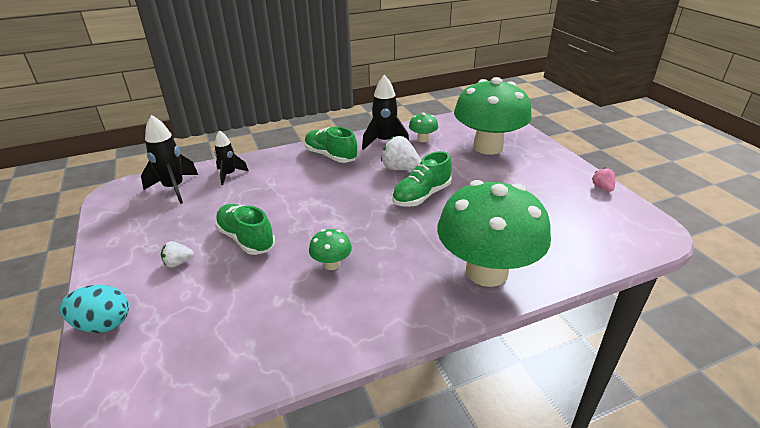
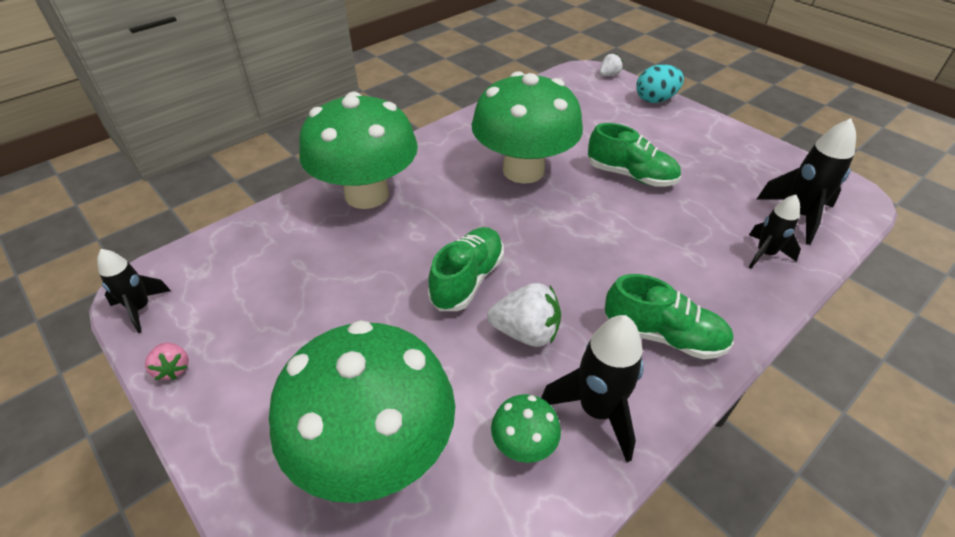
camera: 160 degrees right, 10 degrees up
white strawberry [161,241,194,268] -> white strawberry moved to [600,54,623,76]
green mushroom [309,229,352,270] -> green mushroom [471,71,583,184], size x2.43
none -> black rocket [97,249,171,333]

